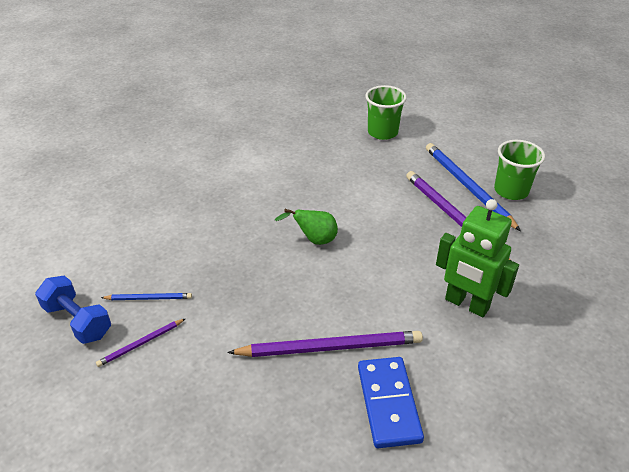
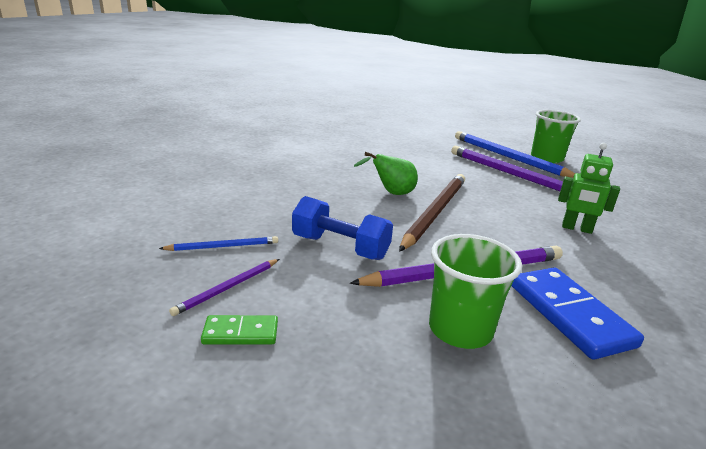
camera: 15 degrees left, 15 degrees down
blue dumbbell [35,276,111,344] -> blue dumbbell moved to [292,196,393,260]
green cup [365,85,407,140] -> green cup moved to [429,234,522,349]
green robot [436,199,519,317] -> green robot [558,143,620,234], size x0.62
none -> green domino [201,315,278,344]
none -> brown pencil [399,174,465,252]

